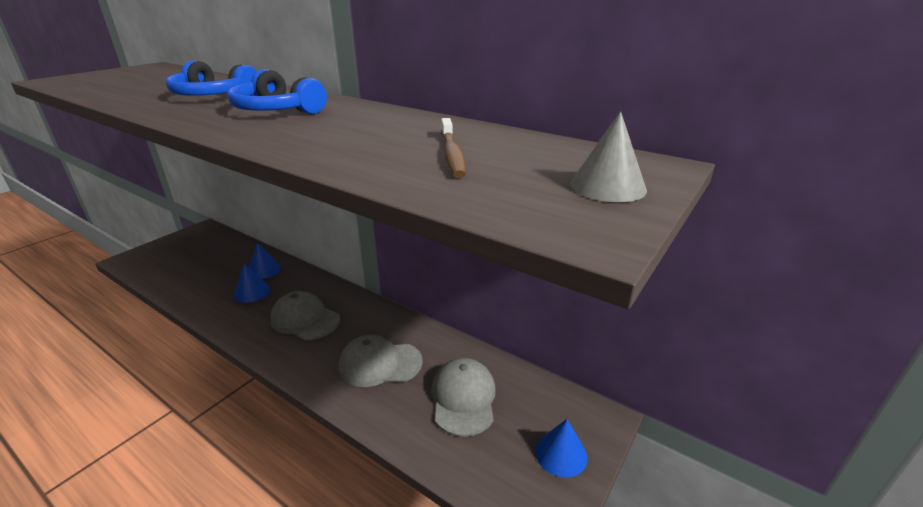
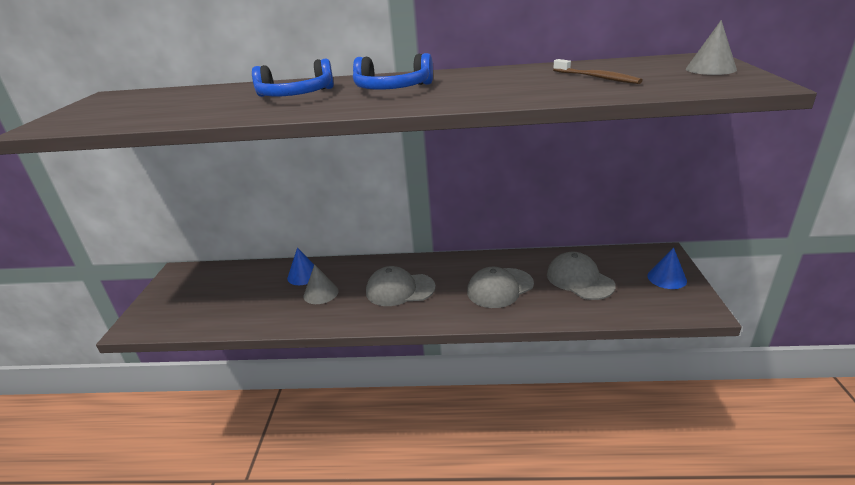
camera: 30 degrees left, 0 degrees up
blue cone [234,263,270,303] -> grey cone [304,264,339,304]

